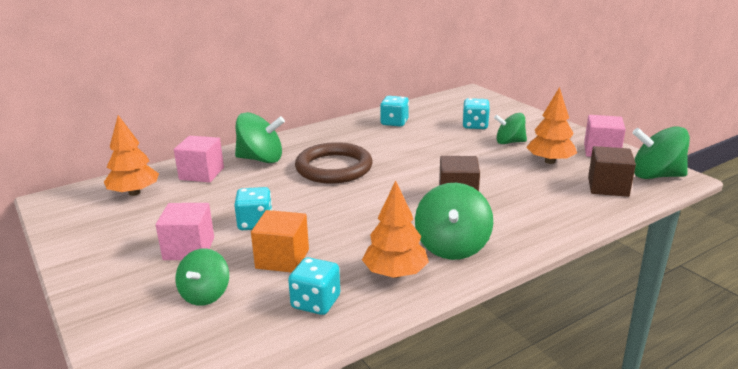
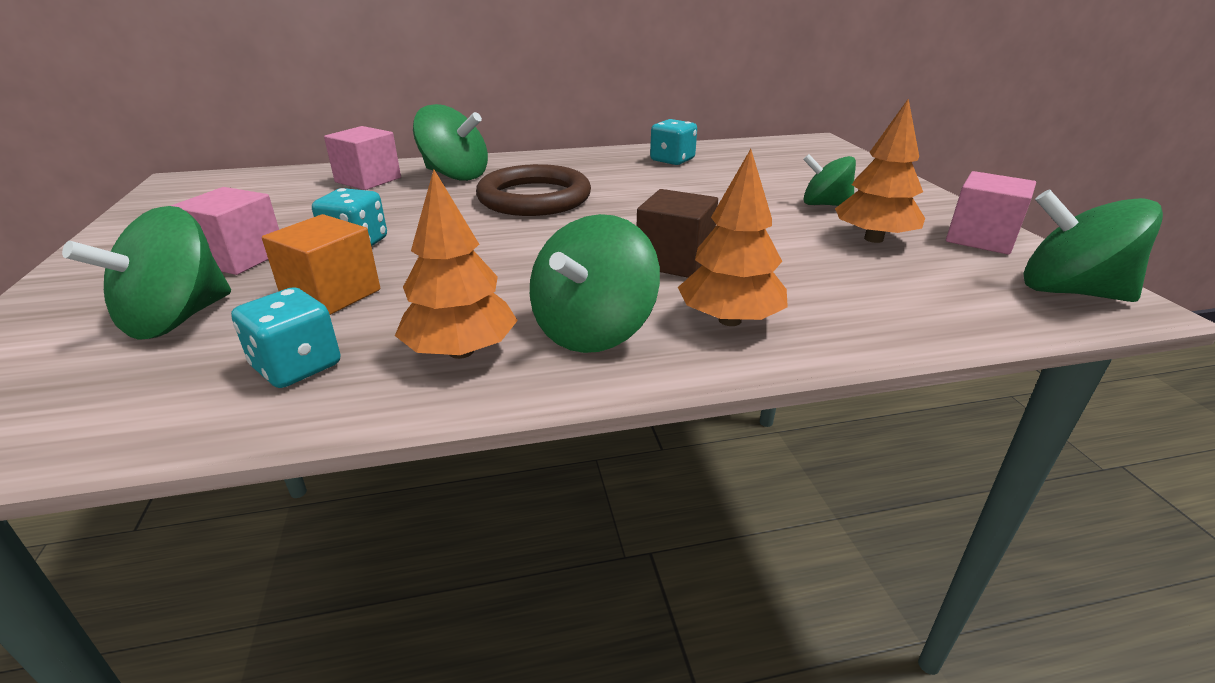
camera: 20 degrees right, 5 degrees up
orange tree [104,115,159,196] -> orange tree moved to [678,149,788,326]
green spinning top [175,248,229,306] -> green spinning top [62,206,231,340], size x1.51
turquoise dice [462,98,490,129] -> none
brown cube [588,146,636,197] -> none

